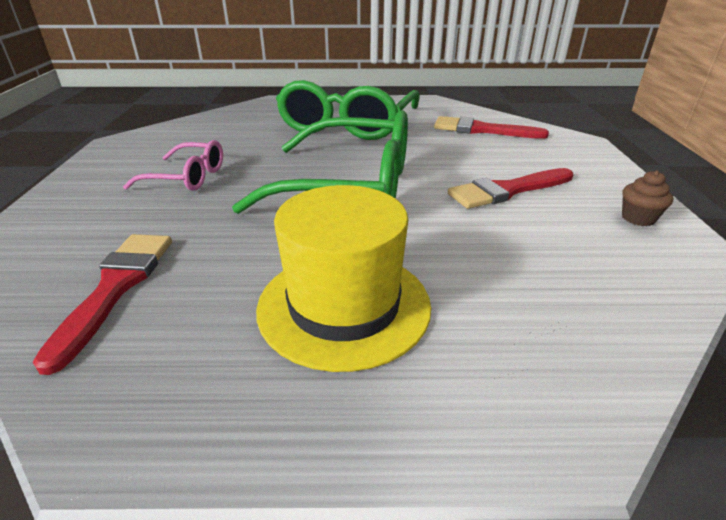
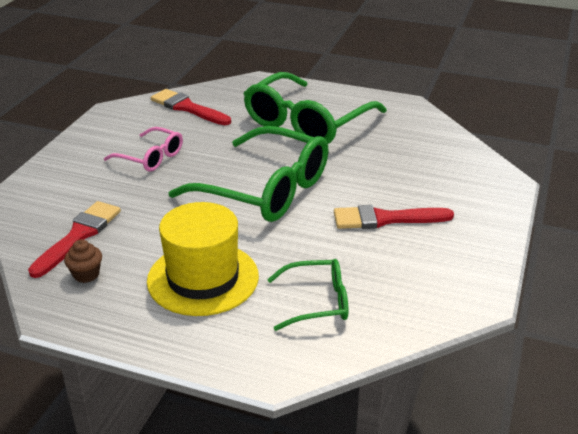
camera: 20 degrees right, 0 degrees up
red brush [434,116,549,139] -> red brush moved to [151,89,231,125]
brown cupcake [622,171,673,226] -> brown cupcake moved to [64,239,102,283]
none -> green glasses [267,259,348,331]

